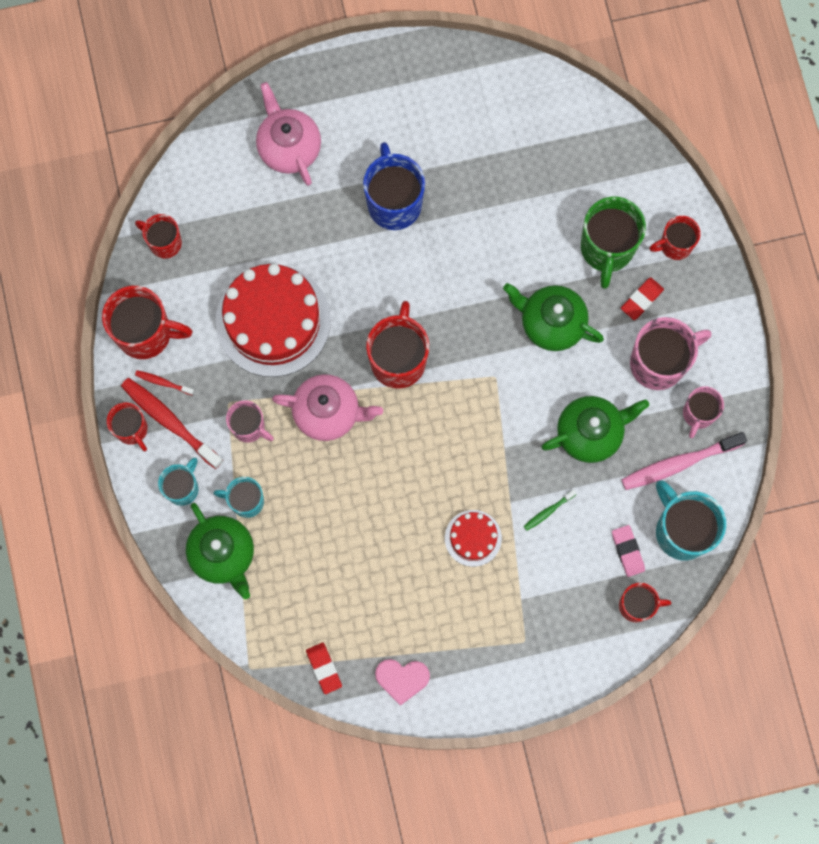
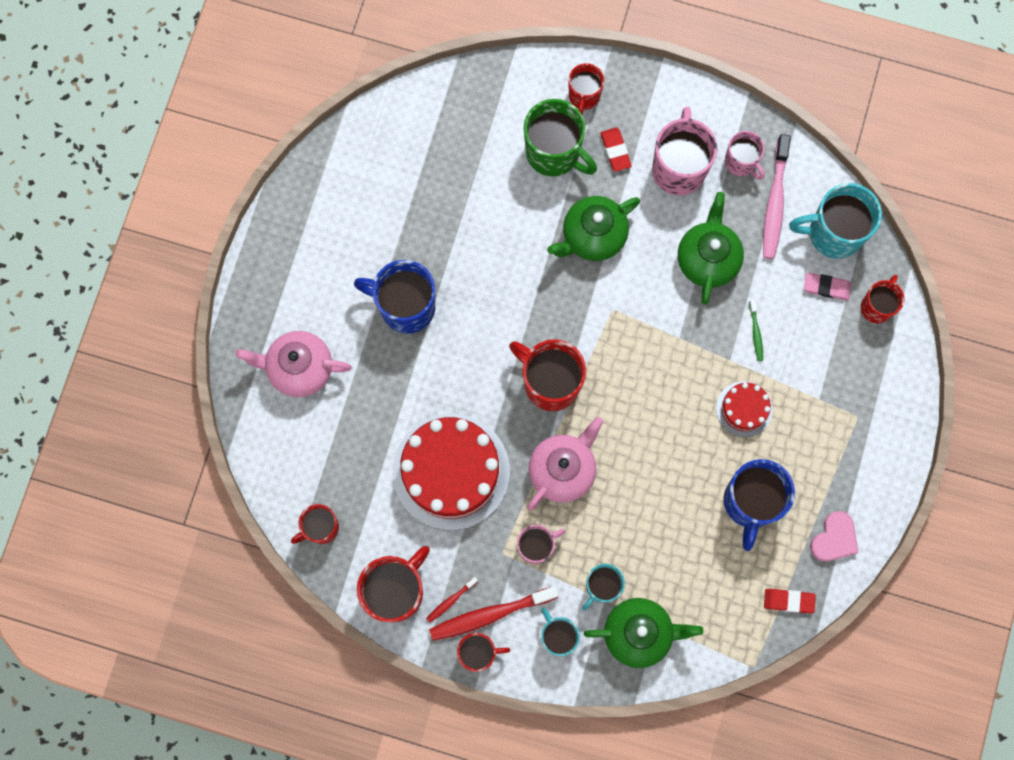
camera: 60 degrees left, 0 degrees up
none -> blue mug [724,459,795,551]

